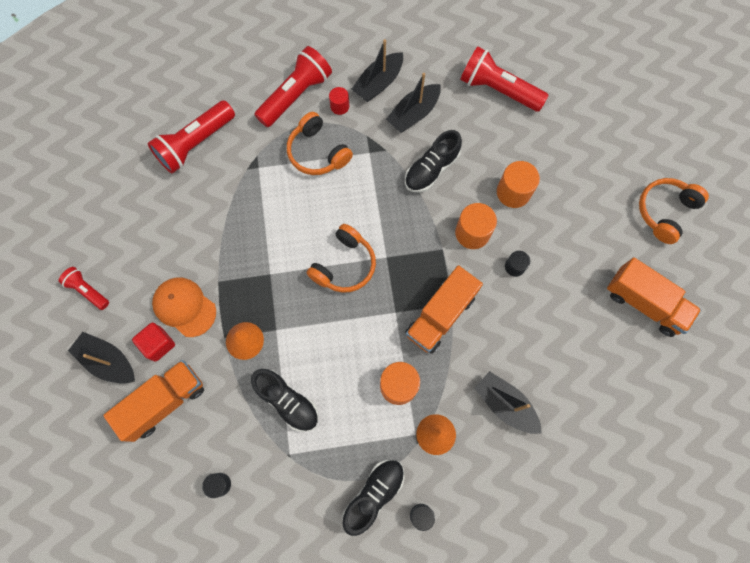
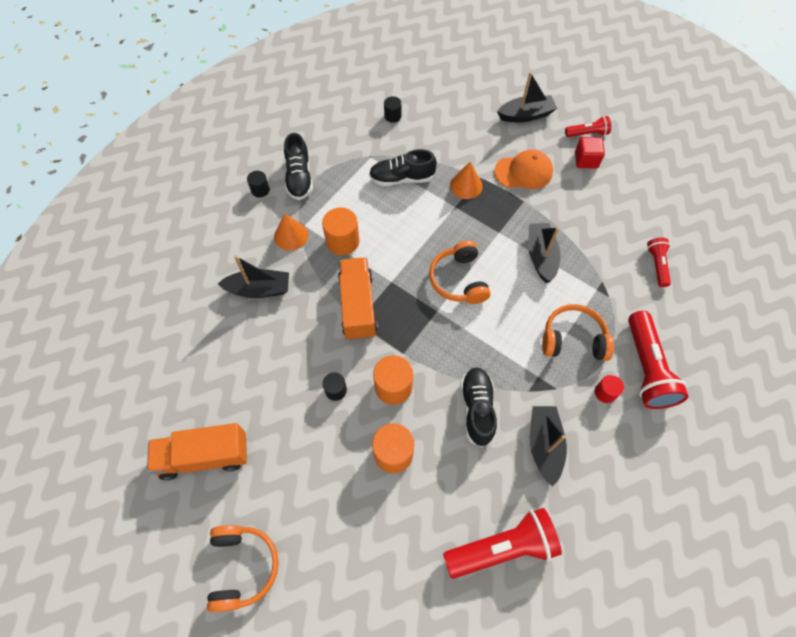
camera: 135 degrees right, 10 degrees down
orange truck [103,360,204,442] -> none
red cube [132,323,175,362] -> red cube moved to [575,137,605,169]
red flashlight [147,100,235,174] -> red flashlight [647,238,671,287], size x0.54
black boat [351,39,403,102] -> black boat moved to [528,223,561,283]

